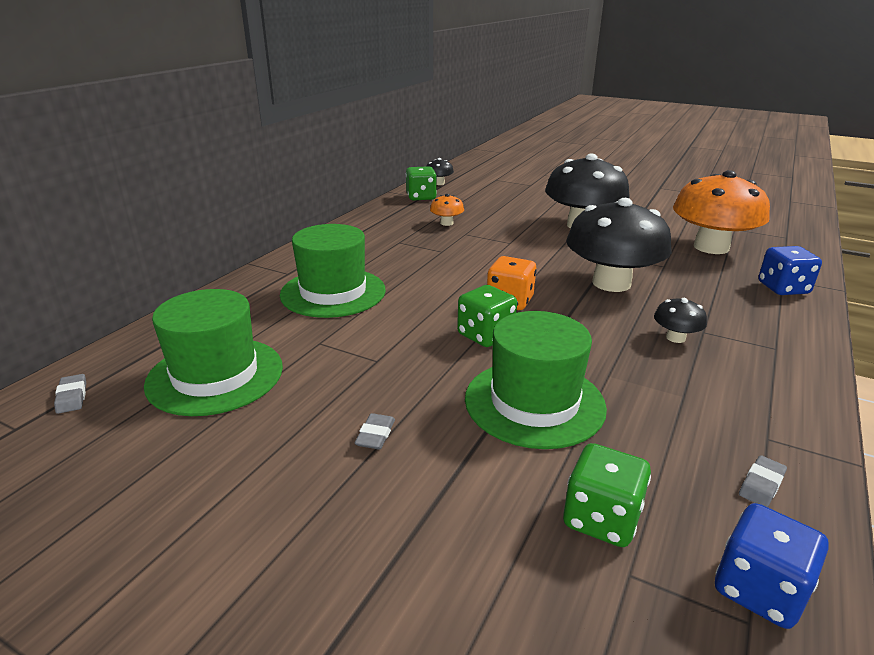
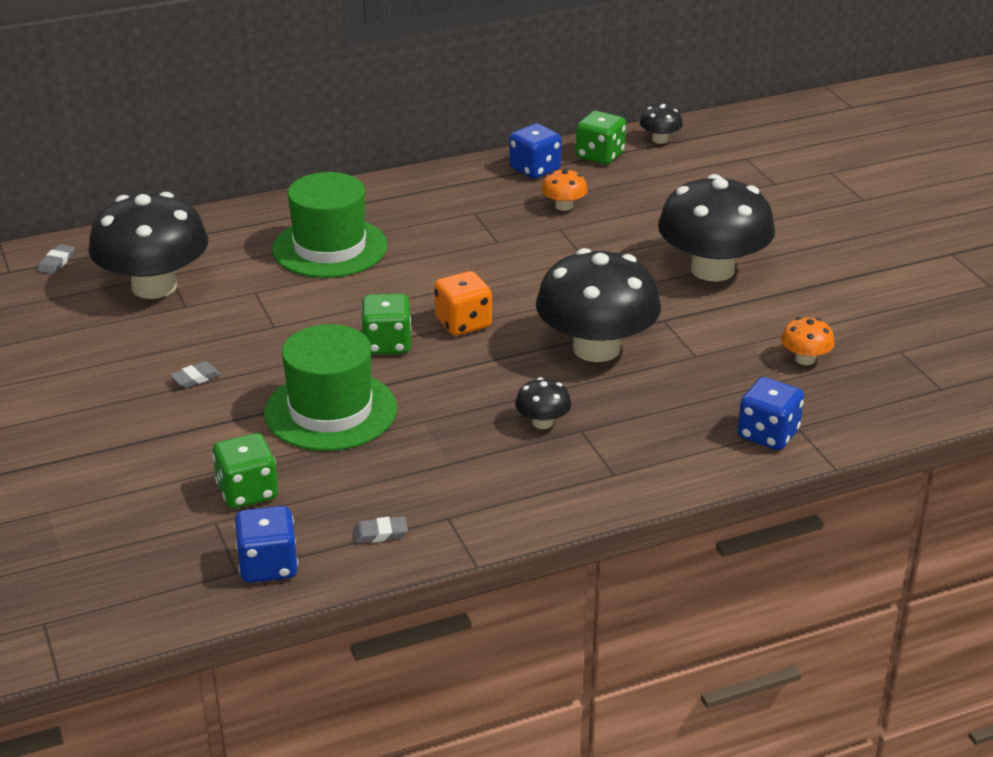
camera: 40 degrees right, 5 degrees up
green hat [144,289,283,416] -> black mushroom [88,192,208,299]
orange mushroom [673,170,770,254] -> orange mushroom [781,317,835,365], size x0.43
none -> blue dice [509,124,562,179]

